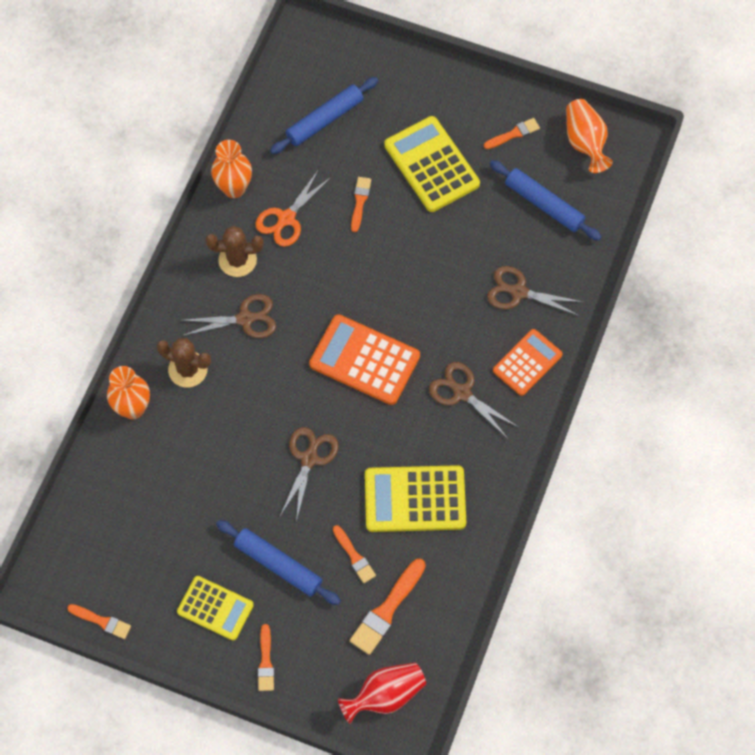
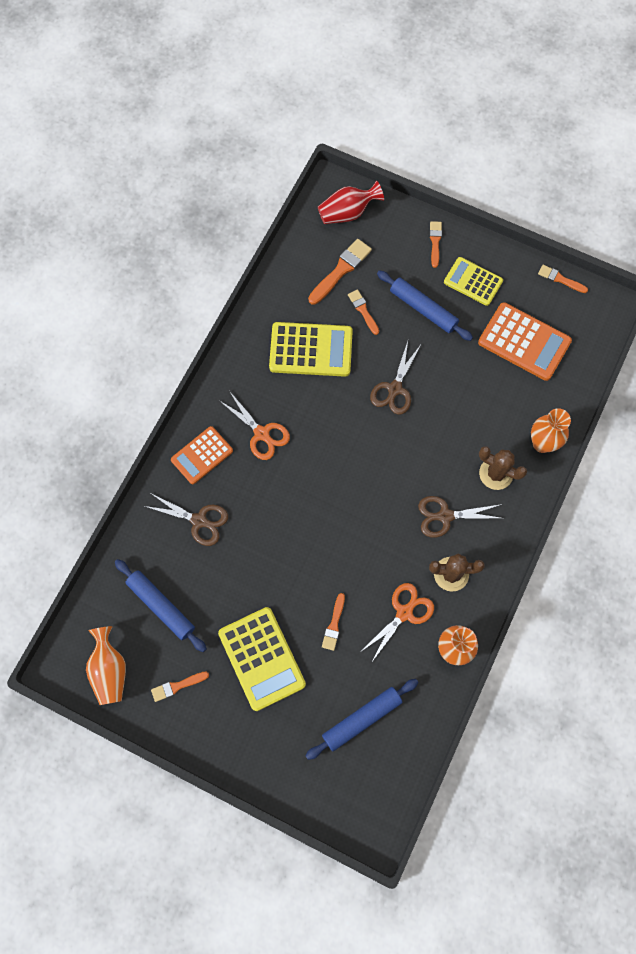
camera: 175 degrees left, 5 degrees up
orange calculator [309,314,420,405] -> orange calculator moved to [478,302,572,381]
brown scissors [429,362,518,439] -> orange scissors [220,391,290,460]

